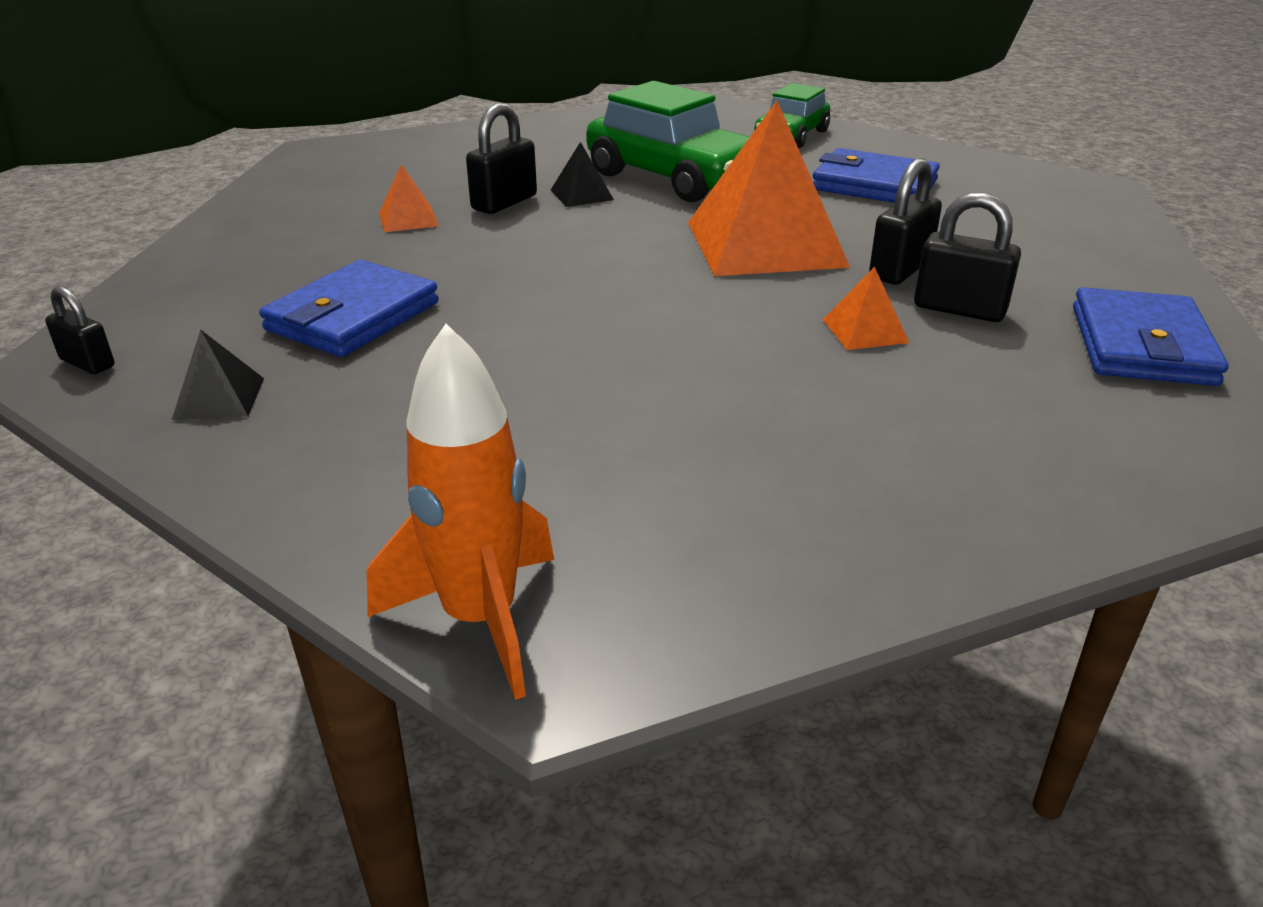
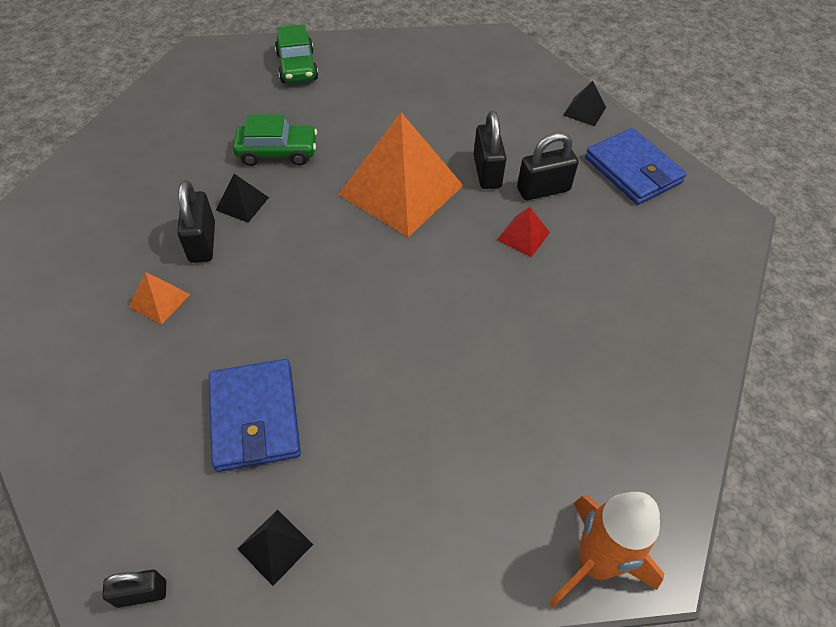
camera: 45 degrees left, 20 degrees up
green car [586,81,750,202] -> green car [233,114,317,166], size x0.60
blue wallet [813,148,940,203] -> none
orange pyramid [822,267,909,350] -> red pyramid [497,207,550,257]
none -> black pyramid [563,81,606,126]

